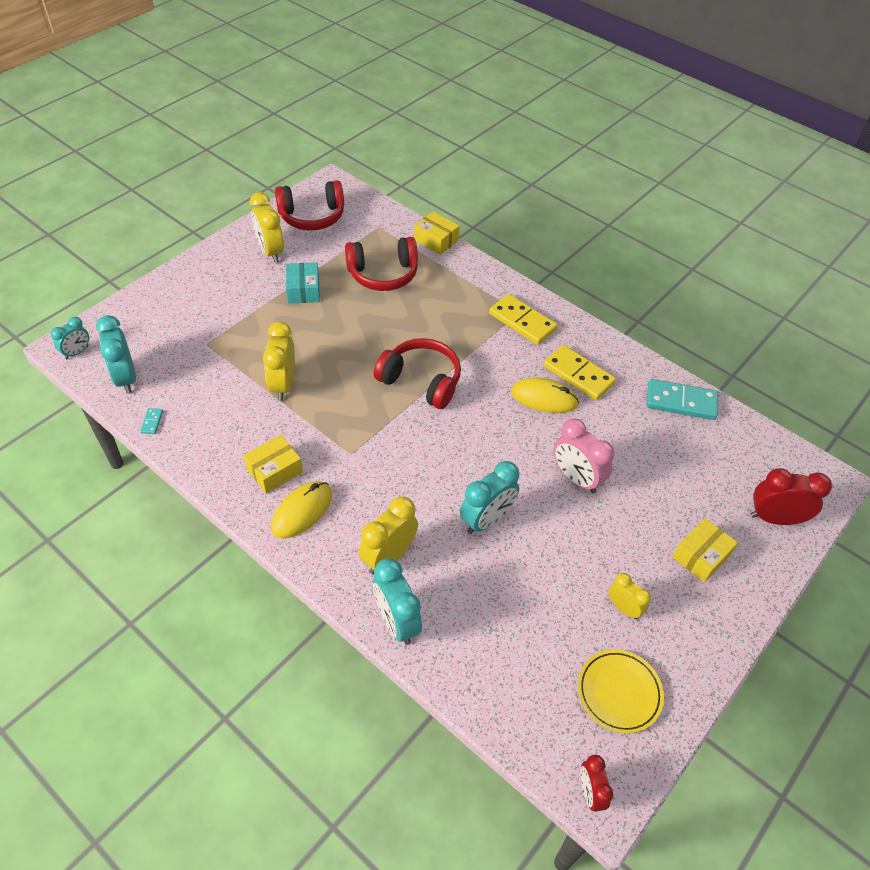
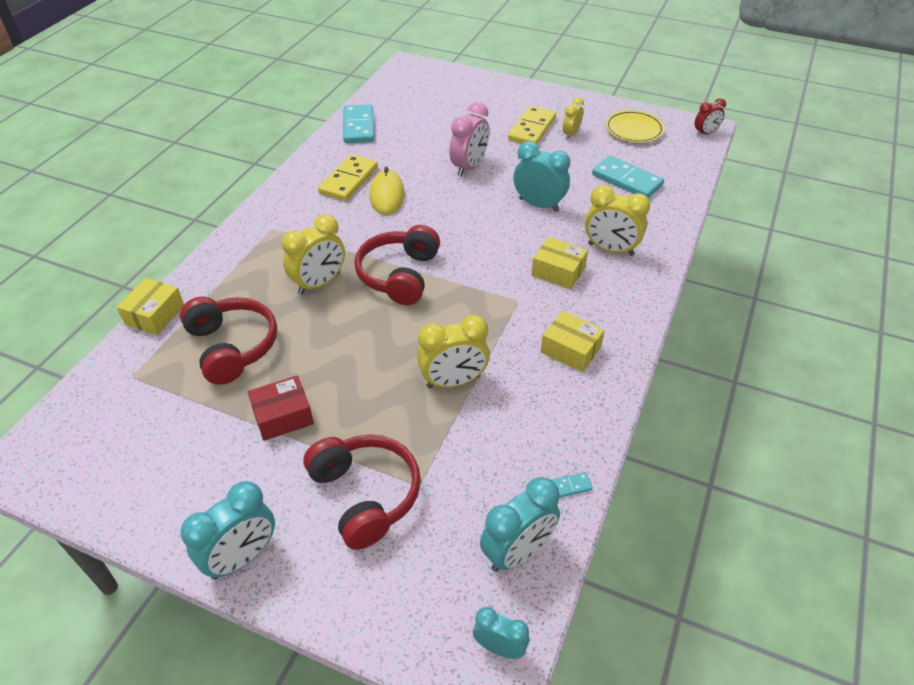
camera: 105 degrees left, 5 degrees down
yellow clock [250,192,284,263] -> yellow clock moved to [282,214,345,295]
yellow mouse [271,481,332,538] -> none
red headphones [275,180,344,230] -> red headphones moved to [303,434,421,550]
turquoise box [286,262,320,304] -> red box [247,375,314,441]
turquoise clock [373,558,422,645] -> turquoise clock moved to [180,481,275,580]
yellow domino [489,294,558,345] -> yellow domino moved to [508,106,556,144]
yellow box [672,518,738,583] -> yellow box moved to [532,237,588,289]
red clock [751,468,832,525] -> none
none -> turquoise domino [592,156,664,198]

